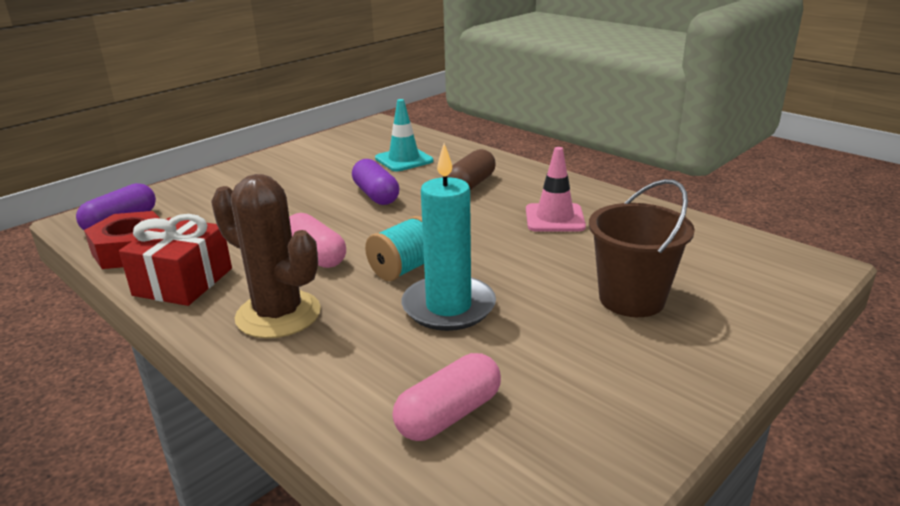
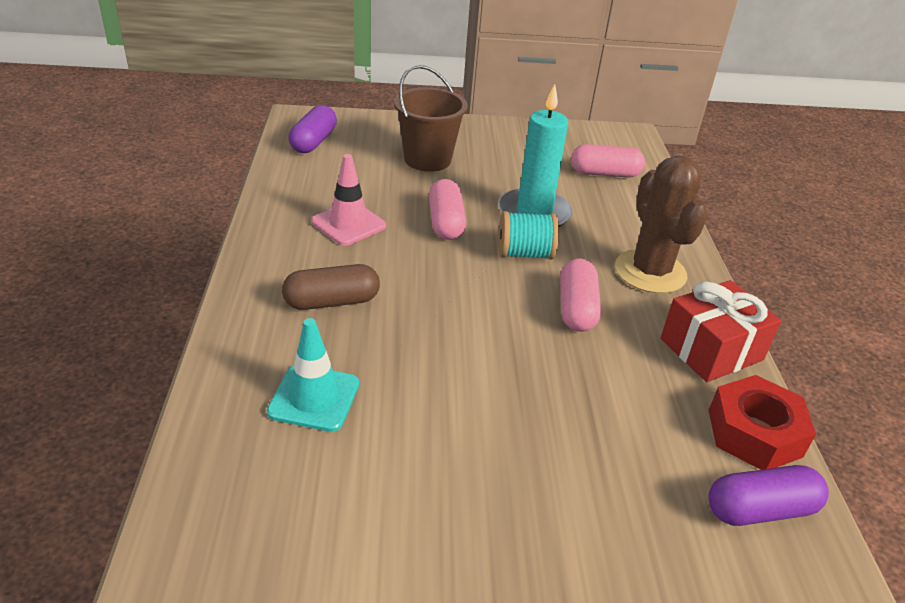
camera: 140 degrees left, 10 degrees up
purple capsule [352,159,399,205] -> purple capsule moved to [288,105,337,153]
none -> pink capsule [429,179,466,240]

